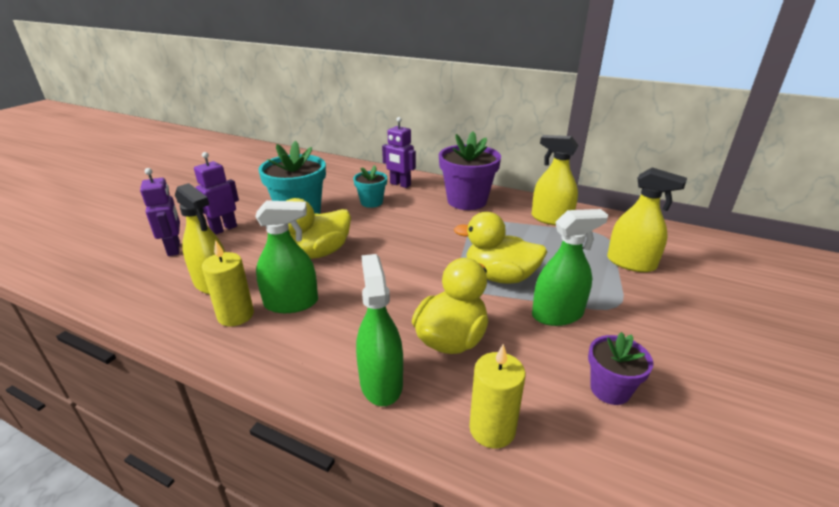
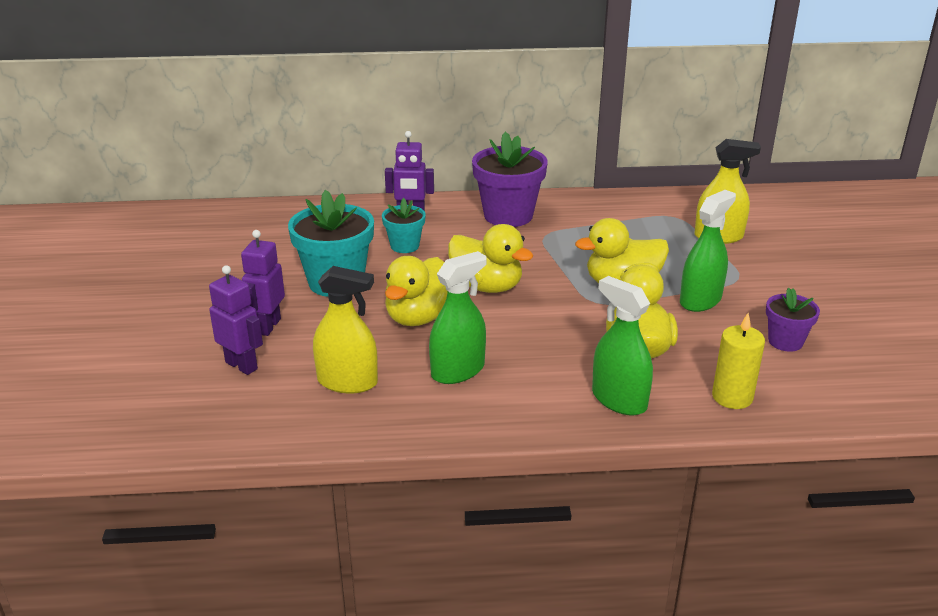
camera: 30 degrees left, 0 degrees up
yellow candle [202,240,254,326] -> none
yellow spray bottle [532,135,579,226] -> none
none -> yellow duck [448,224,533,293]

